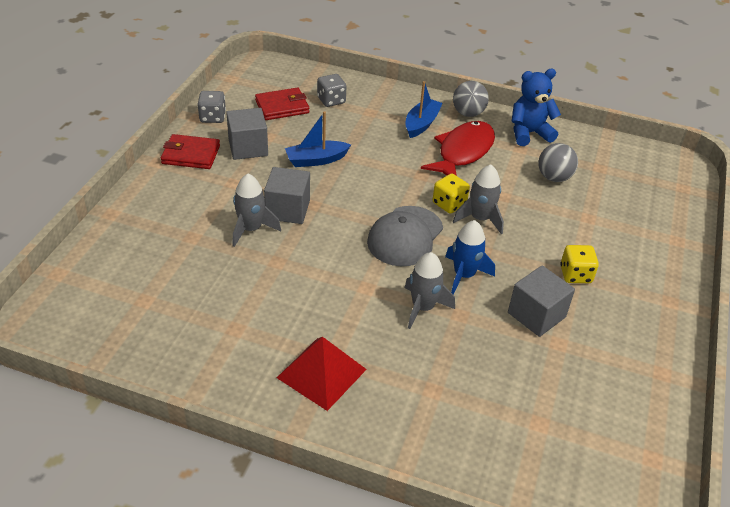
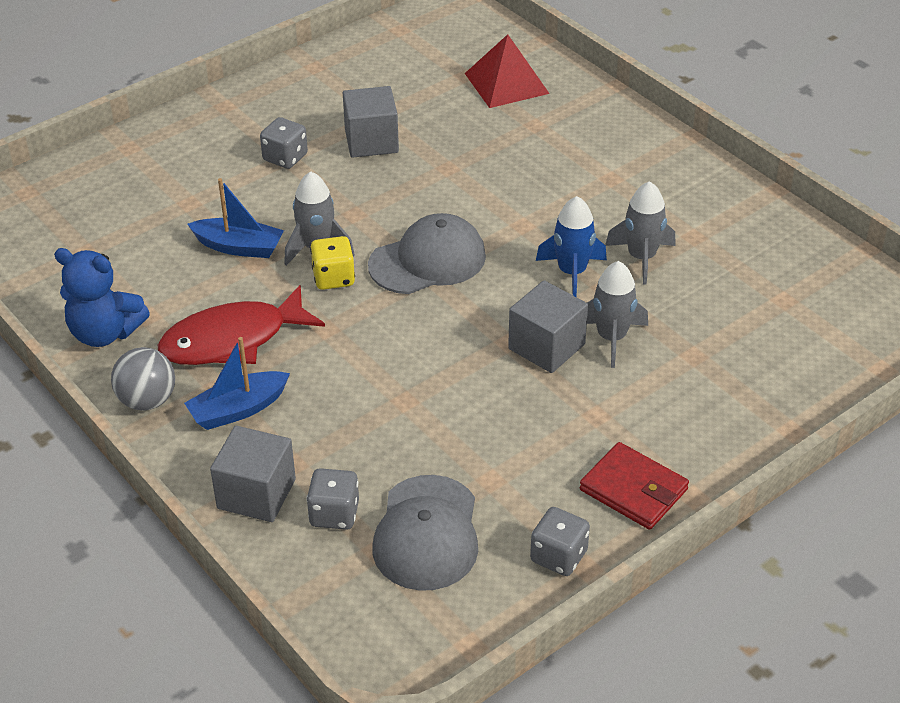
camera: 145 degrees left, 0 degrees up
grey cube [226,108,268,160] -> grey cube moved to [210,426,296,522]
red wallet [255,87,309,120] -> grey cap [373,475,478,591]
red pyramid [277,337,367,411] -> red pyramid moved to [465,34,550,108]
blue boat [285,111,351,167] -> blue boat moved to [187,178,284,258]
grey rocket [405,252,455,329] -> grey rocket moved to [605,181,676,285]
blue rocket [445,220,495,295] -> blue rocket moved to [536,196,607,297]
grey ball [539,143,578,182] -> none
yellow dice [560,245,599,283] -> grey dice [260,117,308,169]

